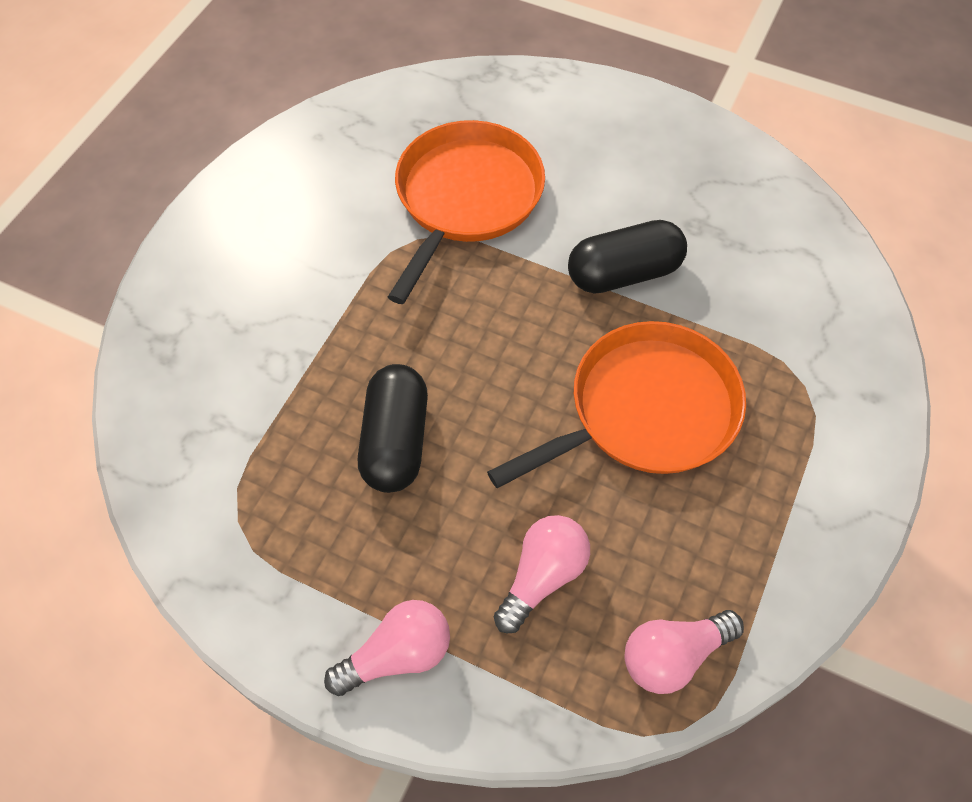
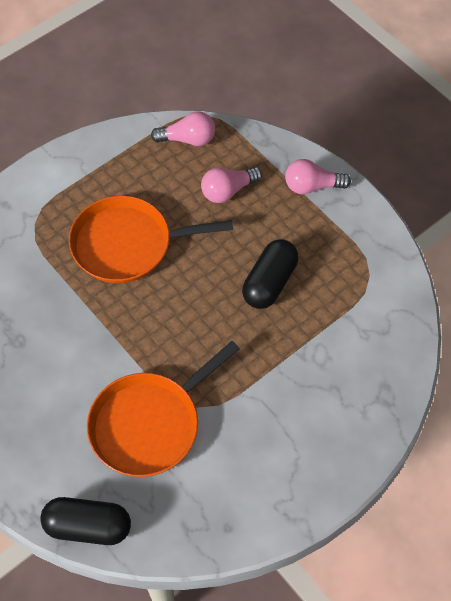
camera: 155 degrees left, 0 degrees up
black capsule [568,220,687,294] -> black capsule moved to [40,497,131,545]

